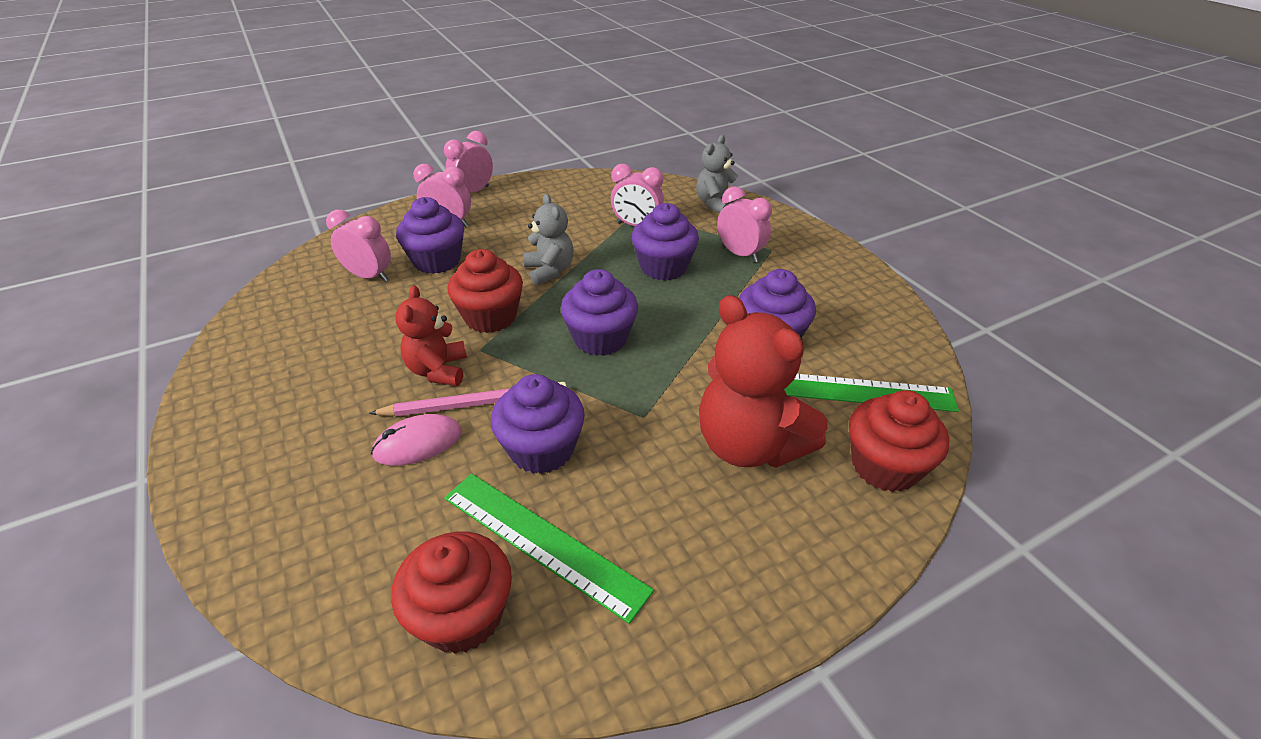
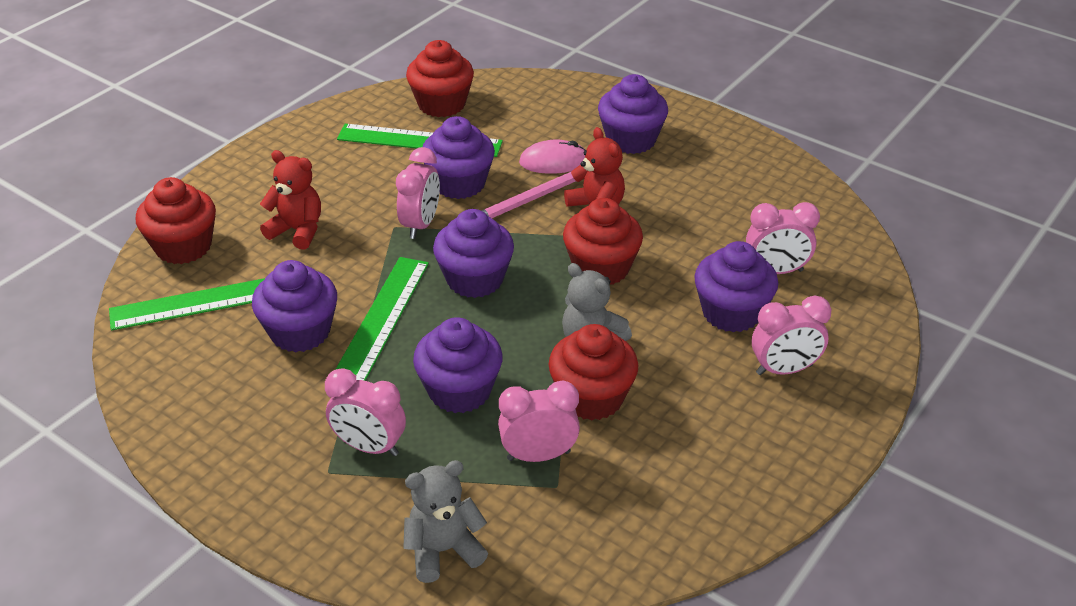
camera: 155 degrees right, 0 degrees up
pink mouse [371,414,462,466] -> pink mouse turned 45 degrees clockwise [519,140,585,174]
pink clock [444,131,493,193] -> pink clock moved to [396,147,440,239]
grey teddy bear [696,135,740,213] -> grey teddy bear turned 120 degrees counterclockwise [403,460,488,583]
red teddy bear [699,295,828,468] -> red teddy bear [260,150,321,250], size x0.59
none -> green ruler [335,257,429,381]
none -> red cupcake [548,324,639,421]
none -> purple cupcake [598,74,668,154]

